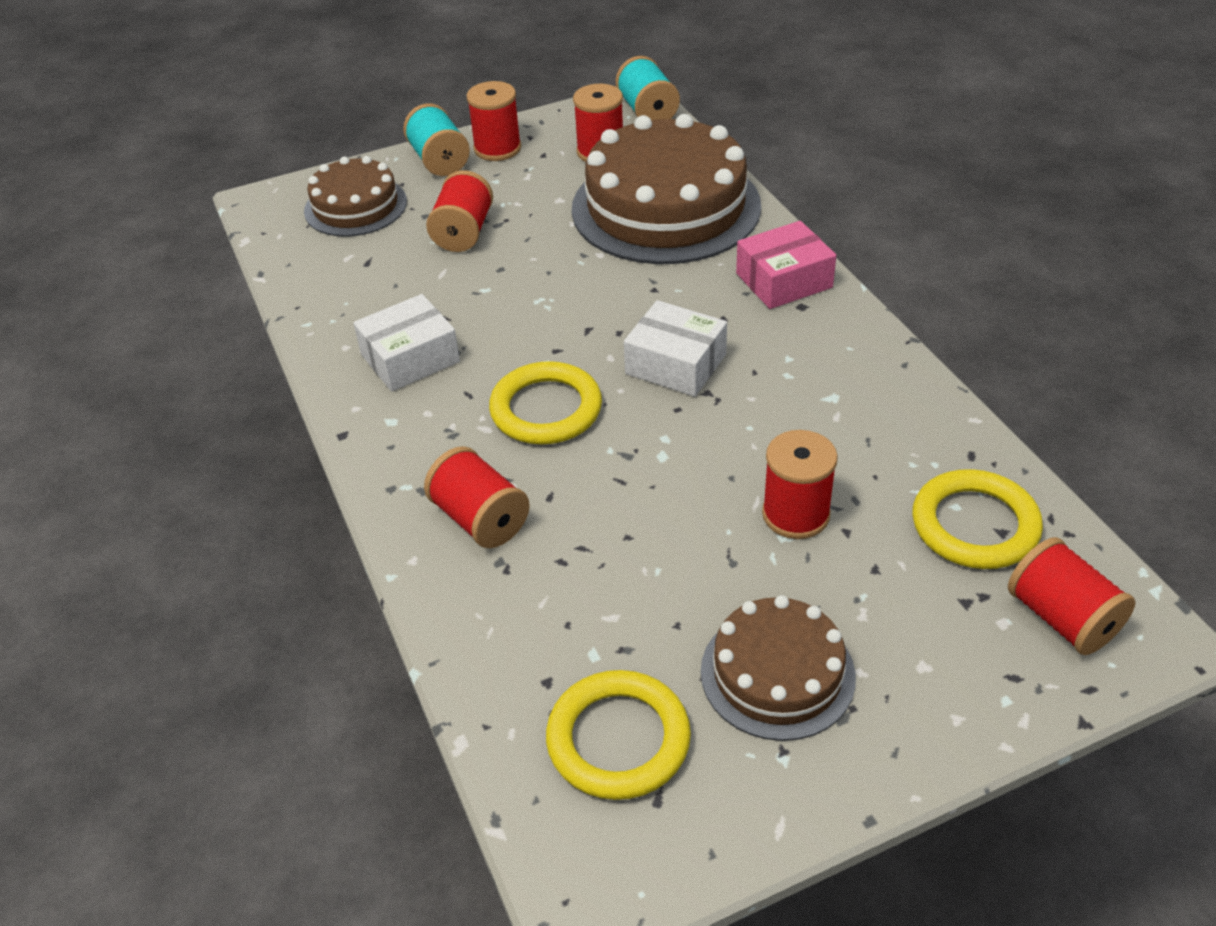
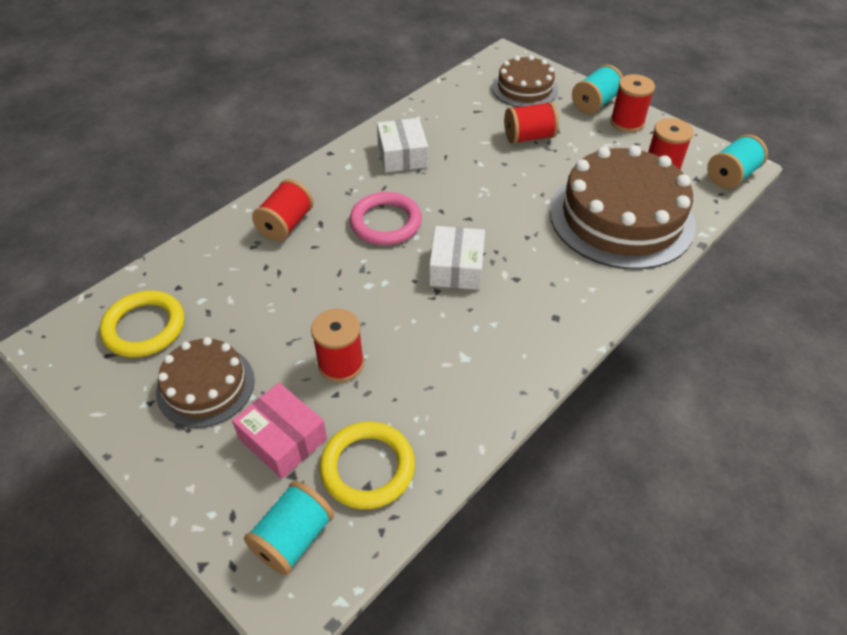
camera: 65 degrees right, 5 degrees up
white box [353,294,460,392] -> white box turned 45 degrees clockwise [377,118,428,173]
yellow ring [489,361,602,444] -> pink ring [350,192,422,245]
pink box [736,221,836,309] -> pink box moved to [232,383,327,479]
red spool [1008,537,1136,655] -> turquoise spool [244,481,334,575]

